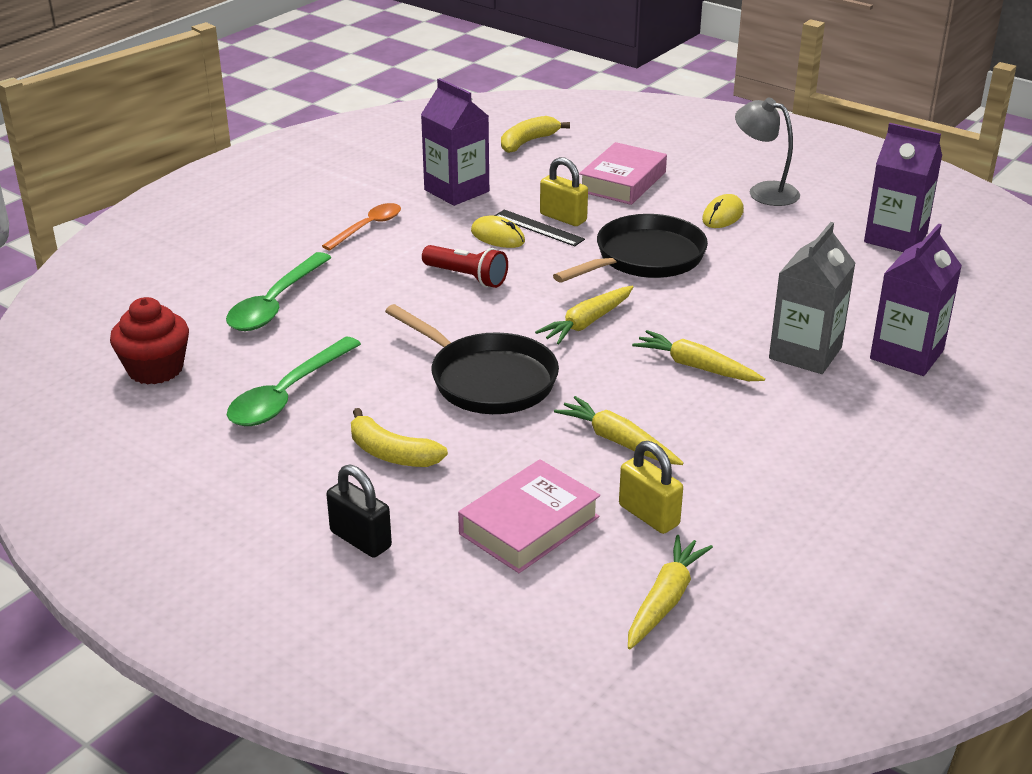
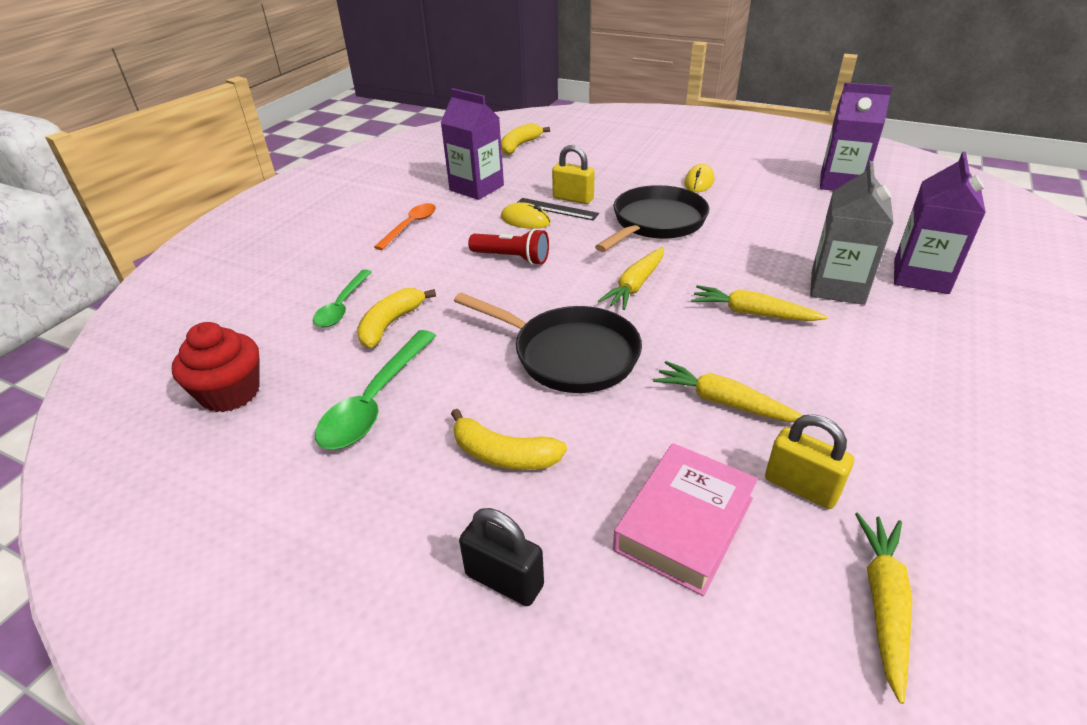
camera: 10 degrees left, 5 degrees up
green spoon [226,252,332,331] -> green spoon [313,269,372,328], size x0.67
pink book [579,142,667,205] -> none
grey lamp [735,98,800,206] -> none
none -> yellow banana [357,288,436,348]

